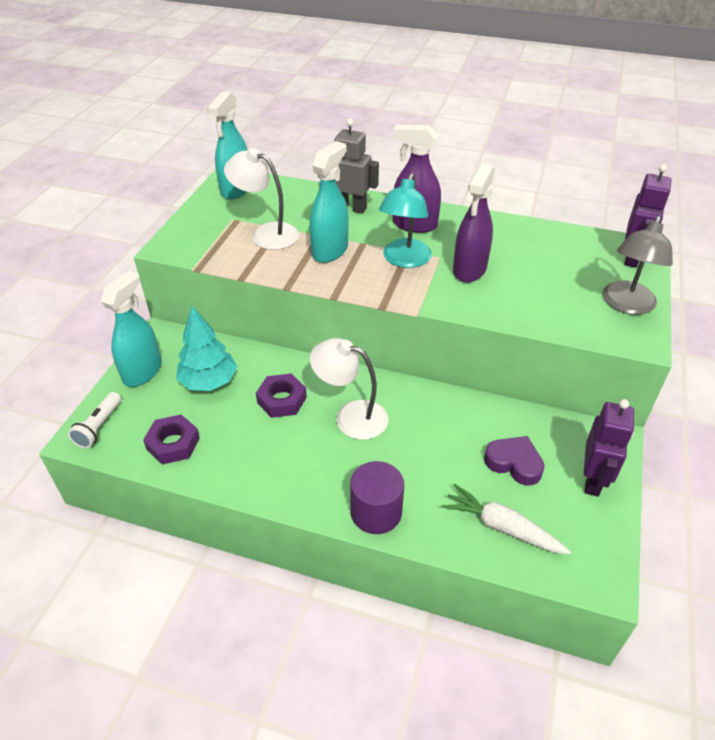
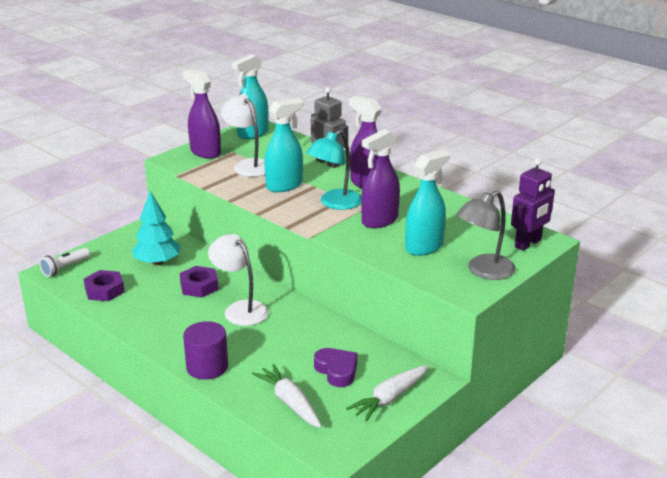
camera: 25 degrees right, 15 degrees down
turquoise spray bottle [101,271,162,387] -> turquoise spray bottle moved to [405,150,450,256]
purple robot [584,399,634,496] -> white carrot [346,365,428,422]
none -> purple spray bottle [183,69,221,159]

